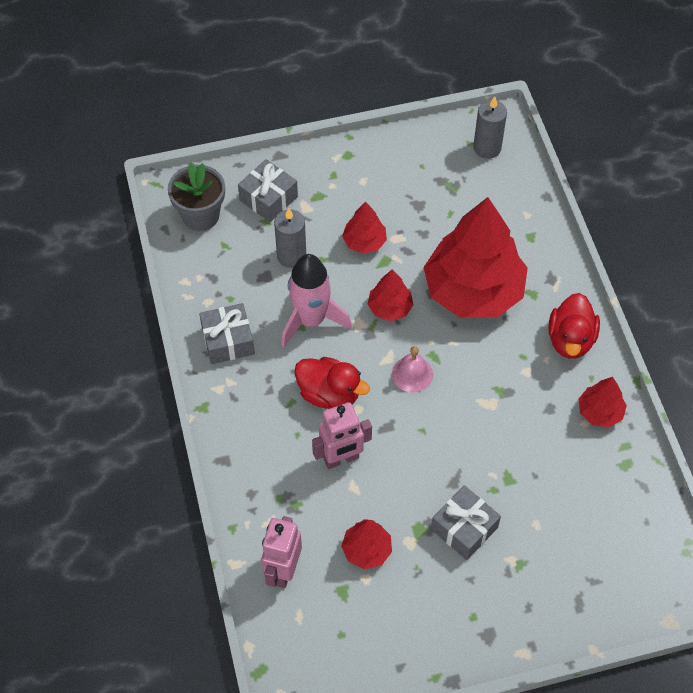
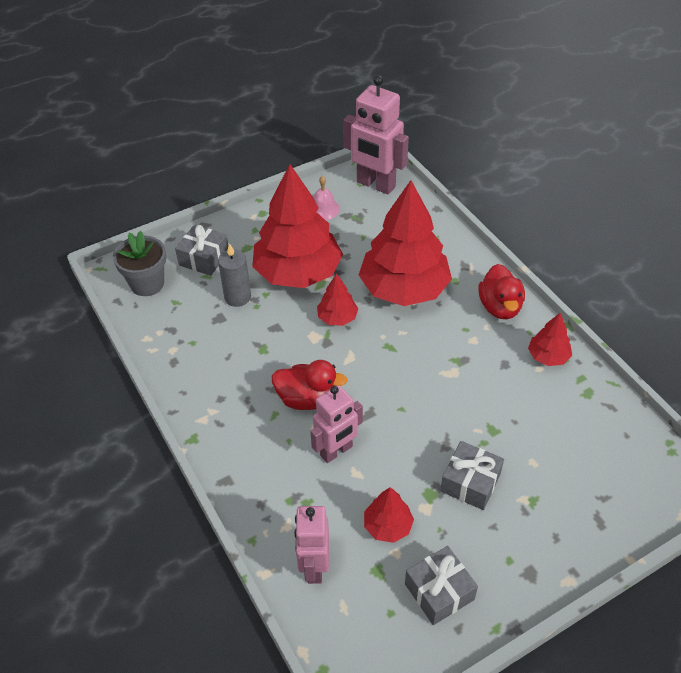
camera: 15 degrees left, 10 degrees down
grey gift [199,303,255,364] -> grey gift moved to [405,546,478,625]
pink rocket [281,254,352,347] -> none
red tree [342,201,387,254] -> red tree [252,164,343,288], size x2.26
pink bell [392,346,433,392] -> pink bell moved to [313,176,340,220]
grey candle [473,96,507,159] -> pink robot [343,75,409,195]

